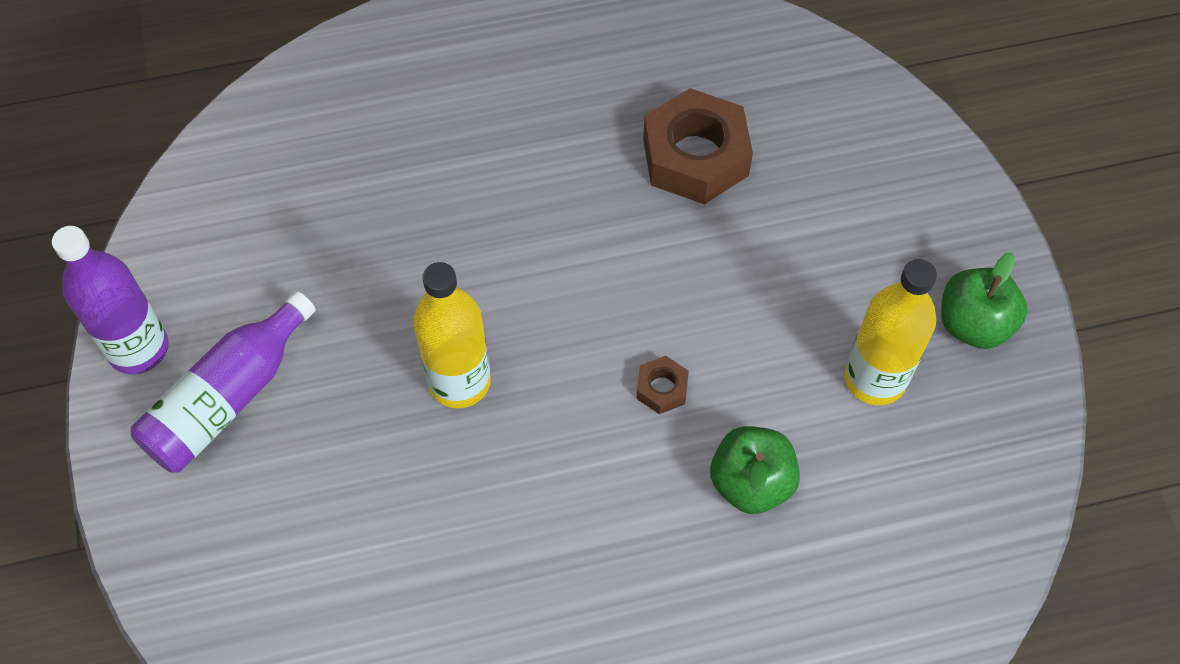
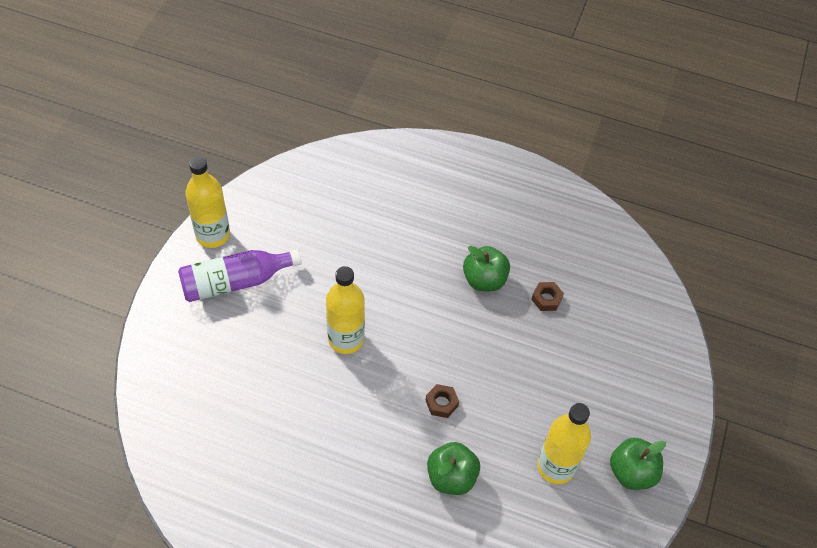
camera: 30 degrees right, 5 degrees down
purple bottle [52,226,169,374] -> yellow bottle [185,156,230,248]
brown nut [643,88,753,204] -> brown nut [531,282,564,311], size x0.45
none -> green apple [463,246,510,291]

